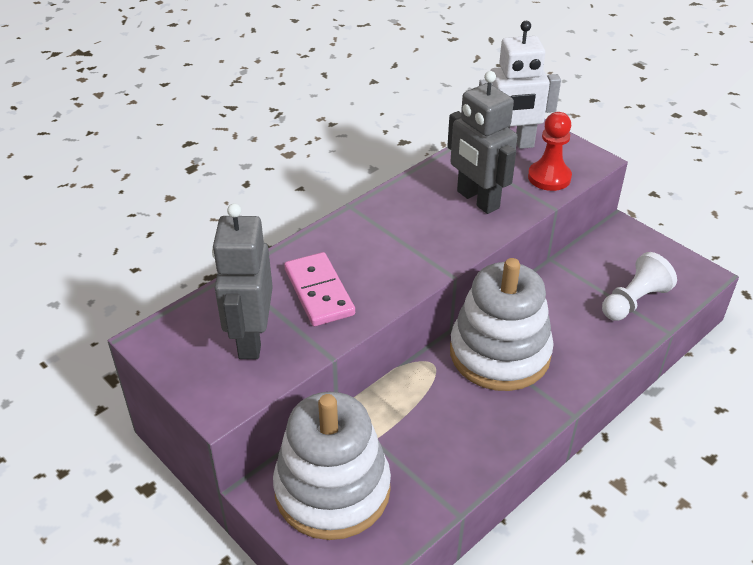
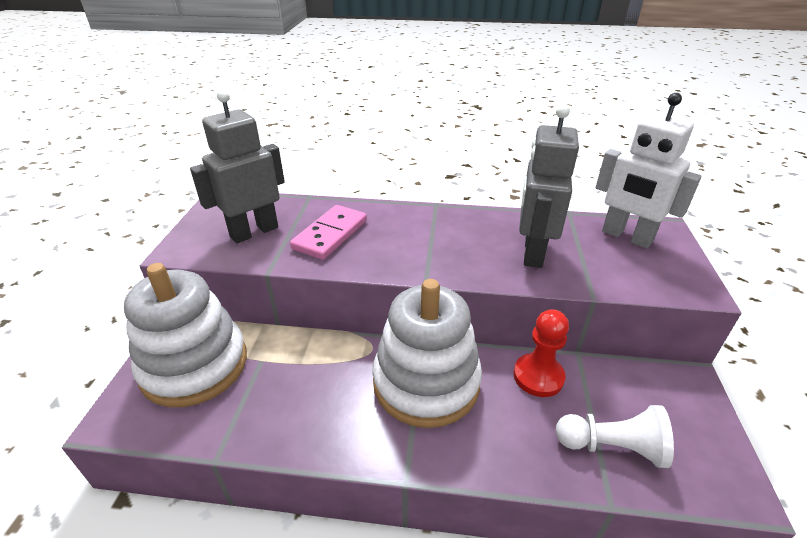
camera: 50 degrees right, 5 degrees down
red pawn [528,112,572,191] -> red pawn moved to [513,309,569,397]

